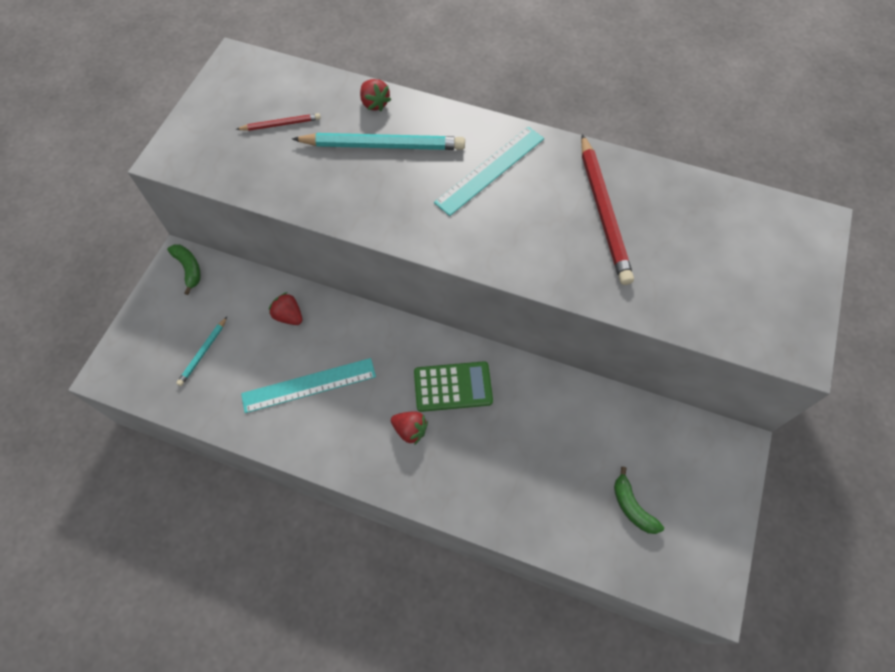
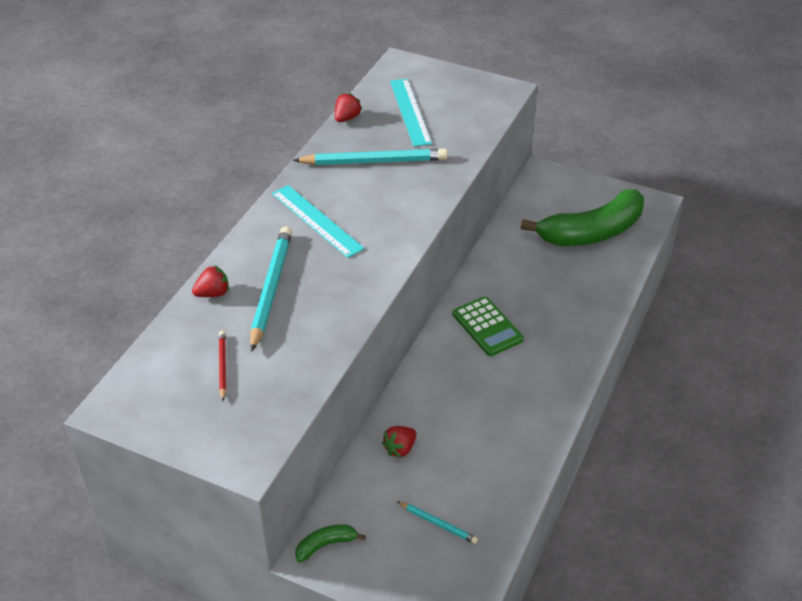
camera: 85 degrees left, 20 degrees down
turquoise ruler [241,358,376,413] -> turquoise ruler moved to [390,79,432,147]
red strawberry [391,411,428,444] -> red strawberry moved to [335,93,362,122]
green calculator [414,361,493,412] -> green calculator turned 150 degrees clockwise [452,296,524,356]
red pencil [581,134,634,285] -> turquoise pencil [293,148,448,165]
green banana [614,467,664,534] -> green banana [521,189,644,246], size x2.39

